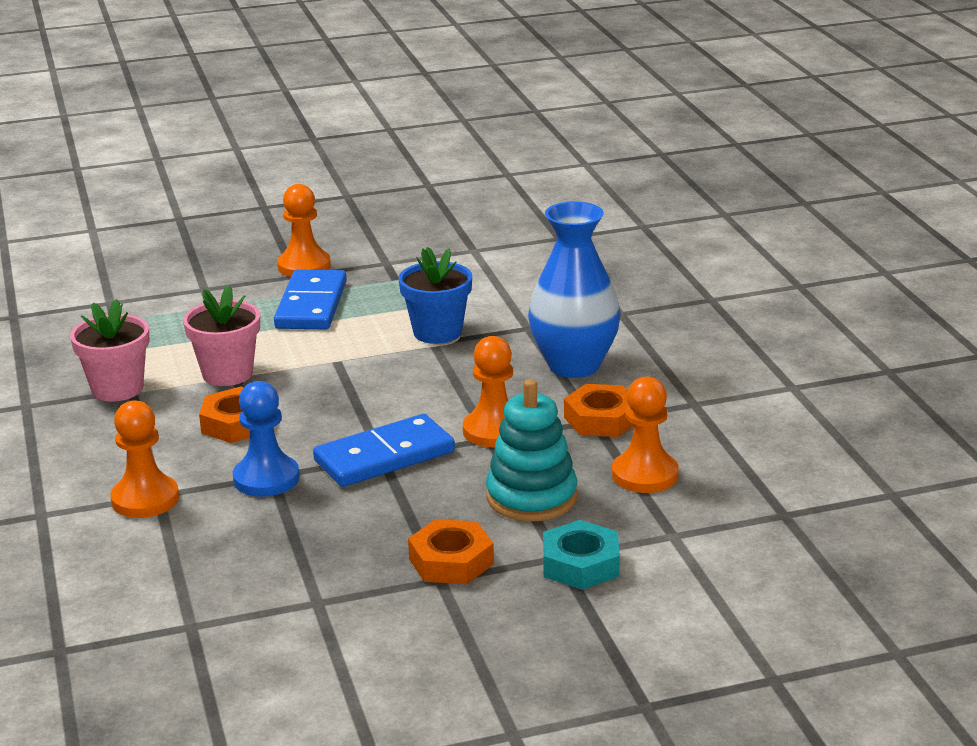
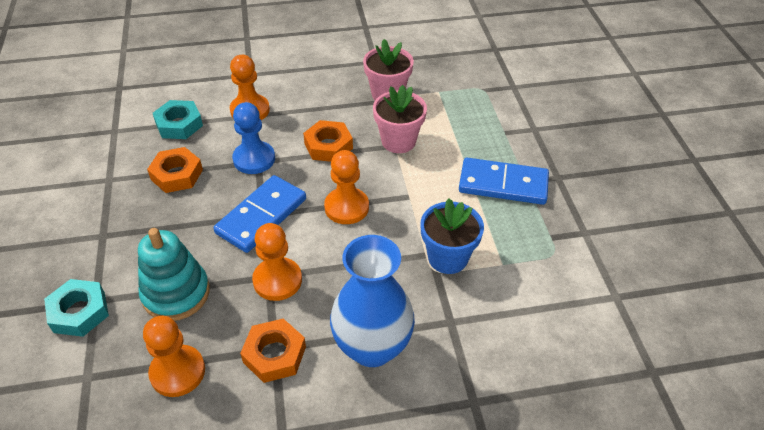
camera: 95 degrees right, 20 degrees up
orange pawn [277,184,331,277] -> orange pawn moved to [324,150,369,224]
blue domino [313,414,455,487] -> blue domino turned 60 degrees clockwise [214,175,306,253]
orange nut [408,519,494,584] -> orange nut moved to [147,147,203,193]
none -> turquoise nut [153,100,203,139]

